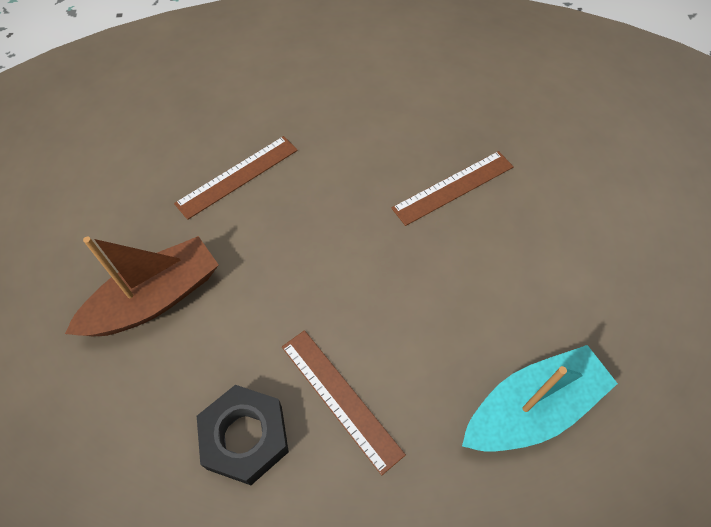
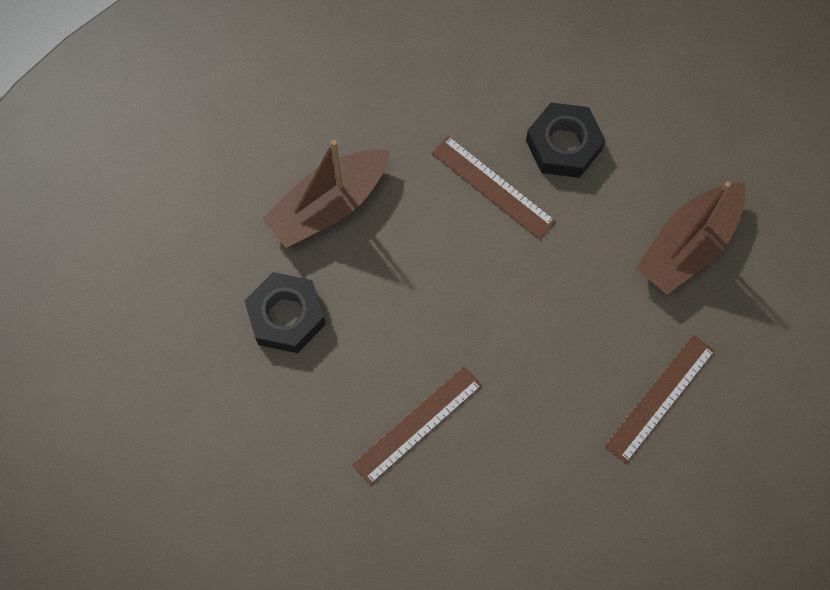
camera: 170 degrees right, 10 degrees up
turquoise boat [462,345,618,452] -> brown boat [262,140,390,248]
none -> black nut [244,272,325,353]

